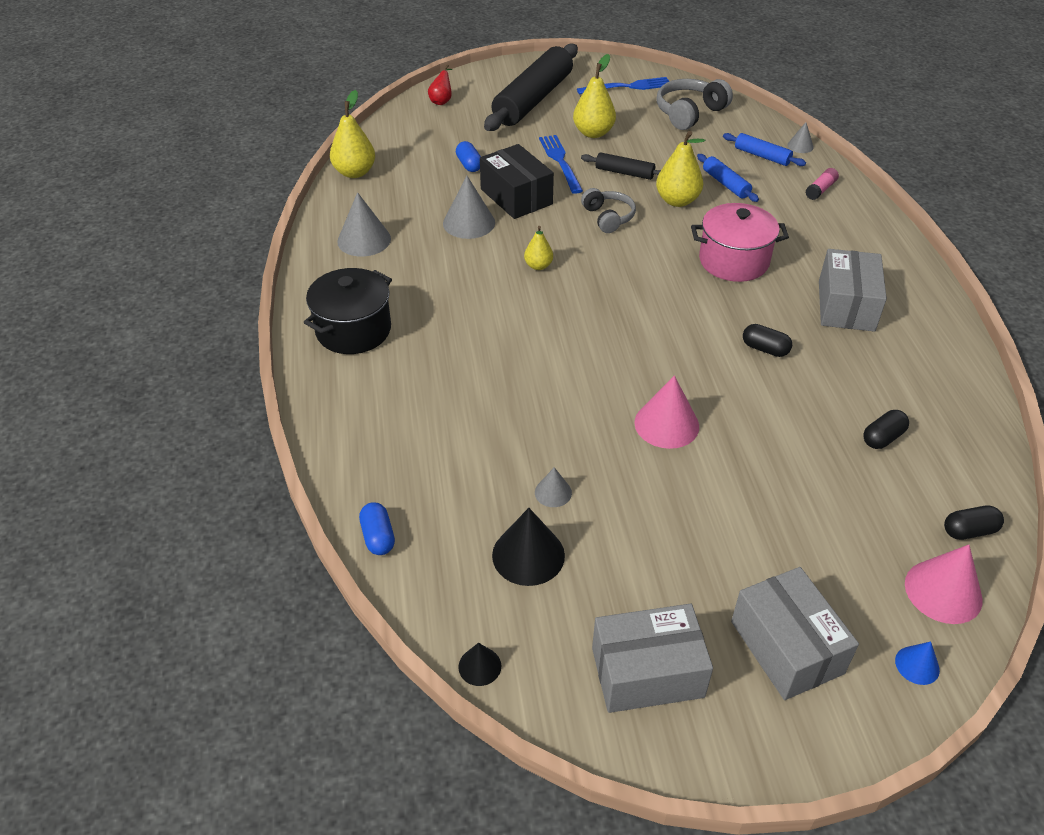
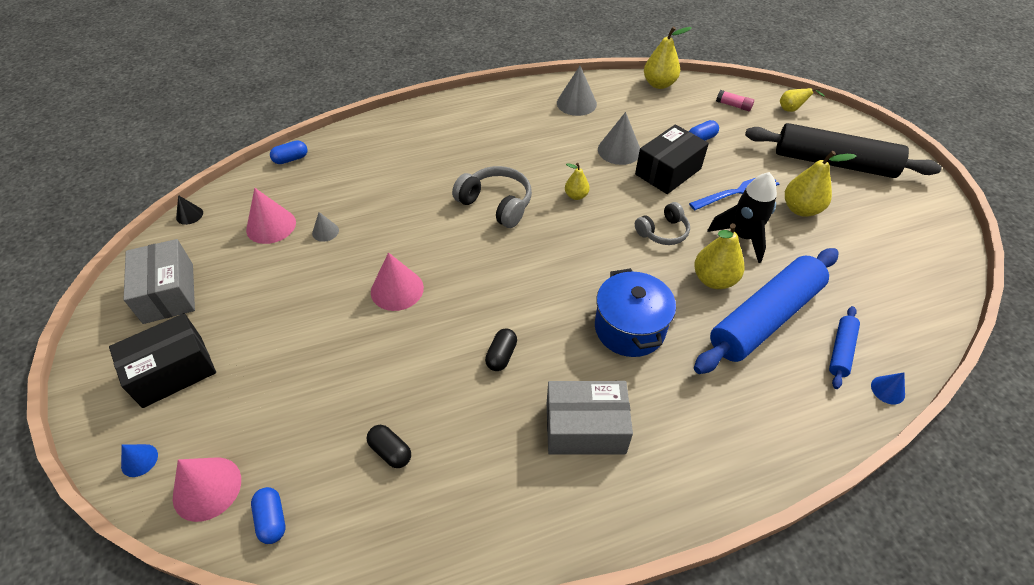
camera: 80 degrees right, 5 degrees up
black pot [303,268,392,354] -> none
red pear [428,64,452,105] -> yellow pear [780,88,824,112]
black cone [492,508,565,586] -> pink cone [246,188,296,244]
blue fork [577,77,670,95] -> none
black rolling pin [581,152,661,180] -> black rocket [707,172,777,263]
grey headphones [657,79,733,130] -> grey headphones moved to [452,166,532,228]
pink pot [691,203,789,282] -> blue pot [595,268,676,357]
blue rolling pin [697,154,759,202] -> blue rolling pin [694,248,839,374], size x2.19
grey box [731,567,859,700] -> black box [109,313,216,408]
grey cone [787,122,814,153] -> blue cone [871,372,905,404]
pink glue stick [805,168,839,200] -> pink glue stick moved to [716,90,754,111]
black capsule [944,505,1004,540] -> blue capsule [251,487,285,544]

